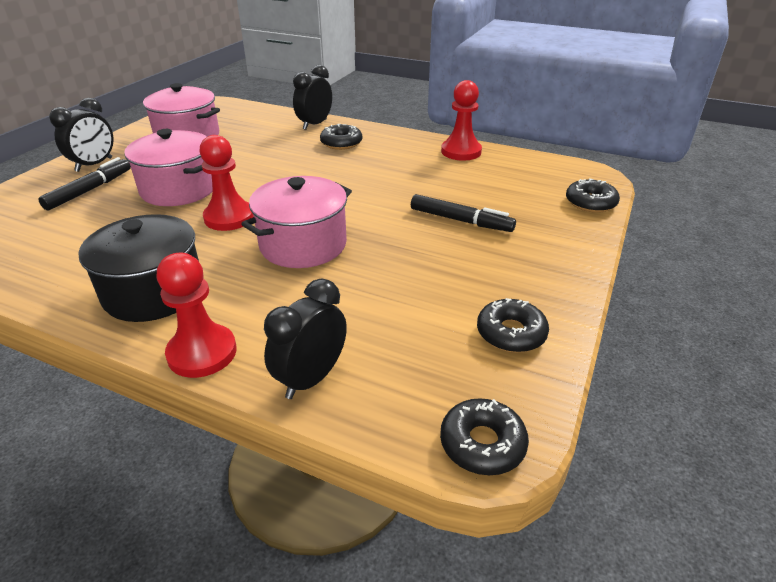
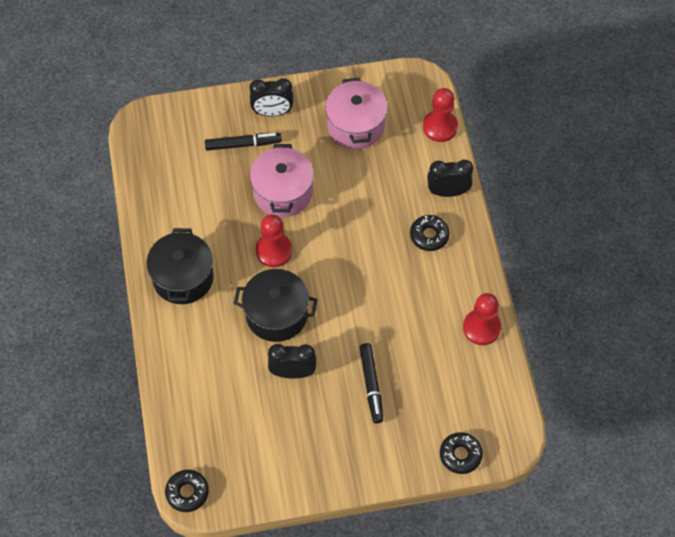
camera: 55 degrees right, 25 degrees up
red pawn [157,253,237,378] -> red pawn moved to [423,88,458,142]
pink pot [241,176,352,268] -> black pot [233,269,318,342]
black clock [264,279,347,399] -> black clock moved to [268,344,316,379]
black donut [477,298,549,353] -> none

